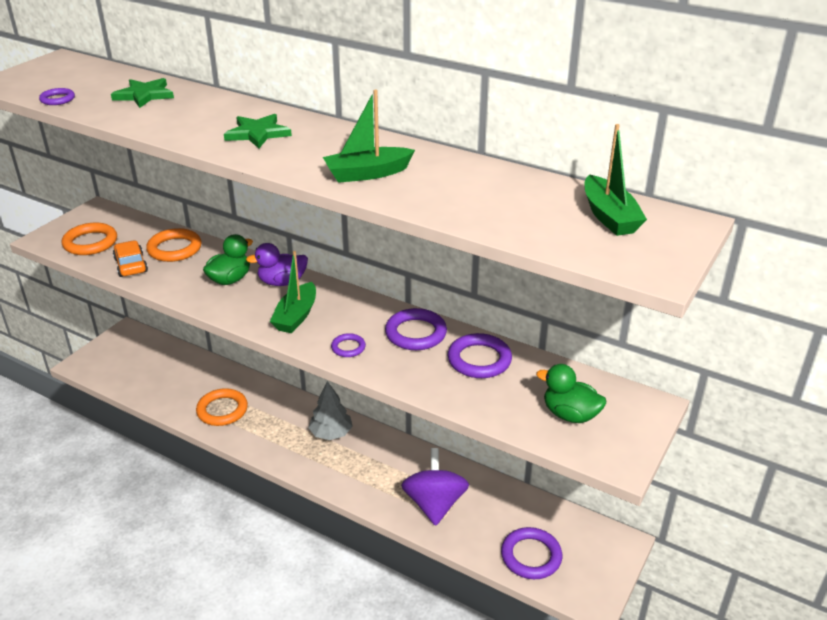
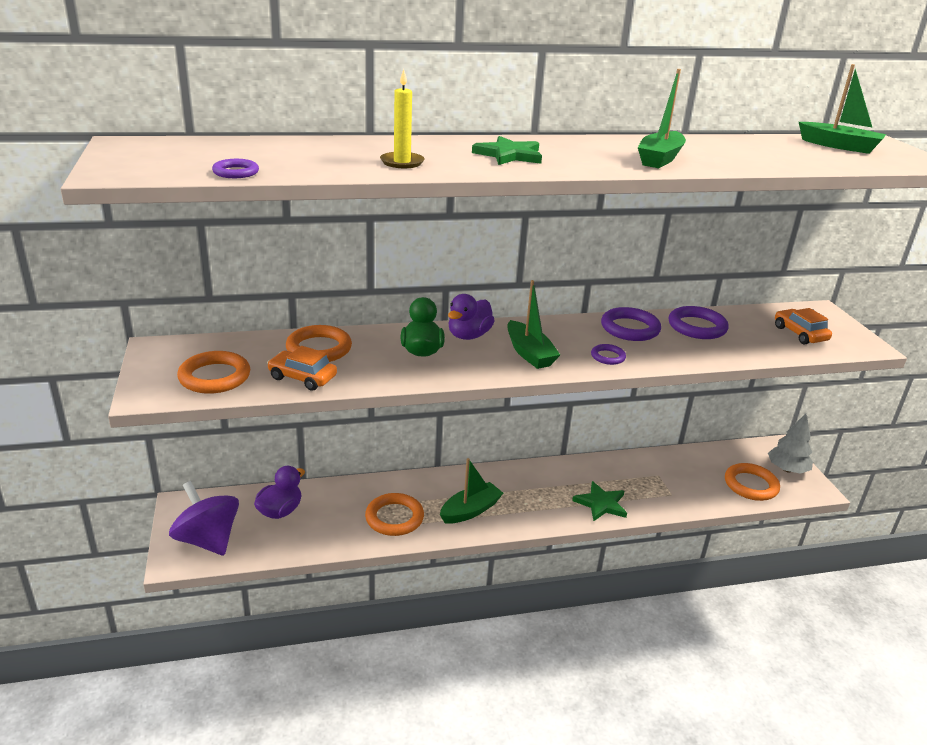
camera: 45 degrees left, 5 degrees down
green star [111,78,174,108] -> green star moved to [572,481,627,521]
grey tree [308,381,353,440] -> grey tree moved to [768,413,813,474]
purple spinning top [401,448,469,526] -> purple spinning top moved to [169,481,239,555]
purple ring [501,527,562,579] -> orange ring [725,463,780,501]
green duck [536,364,606,423] -> orange car [775,308,832,344]
none -> purple duck [254,466,305,519]
none -> yellow candle [380,69,425,168]
none -> green boat [440,458,503,524]

